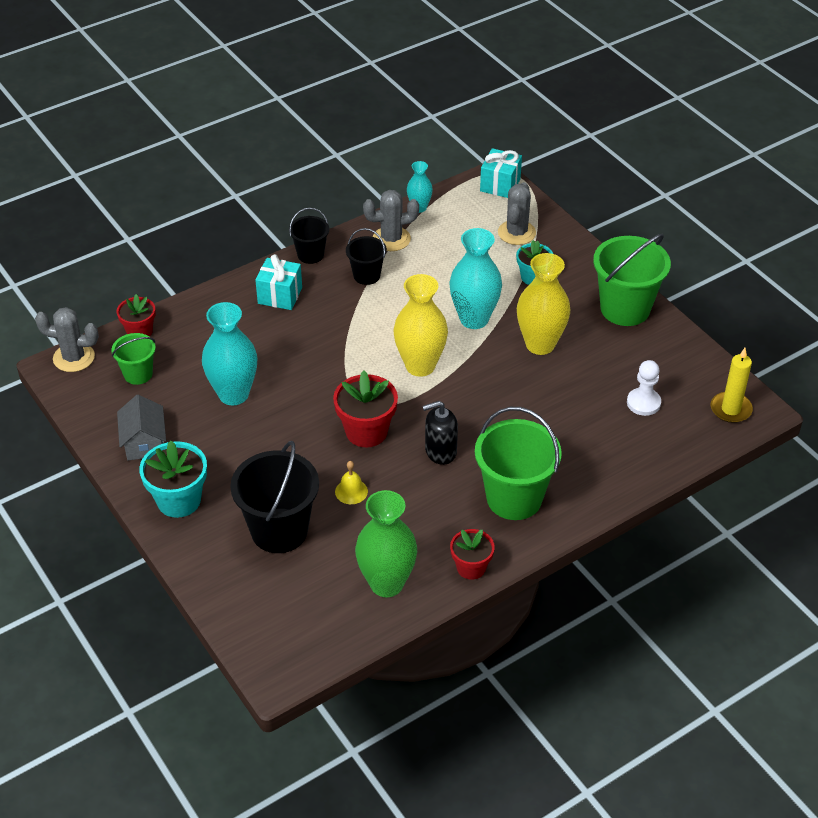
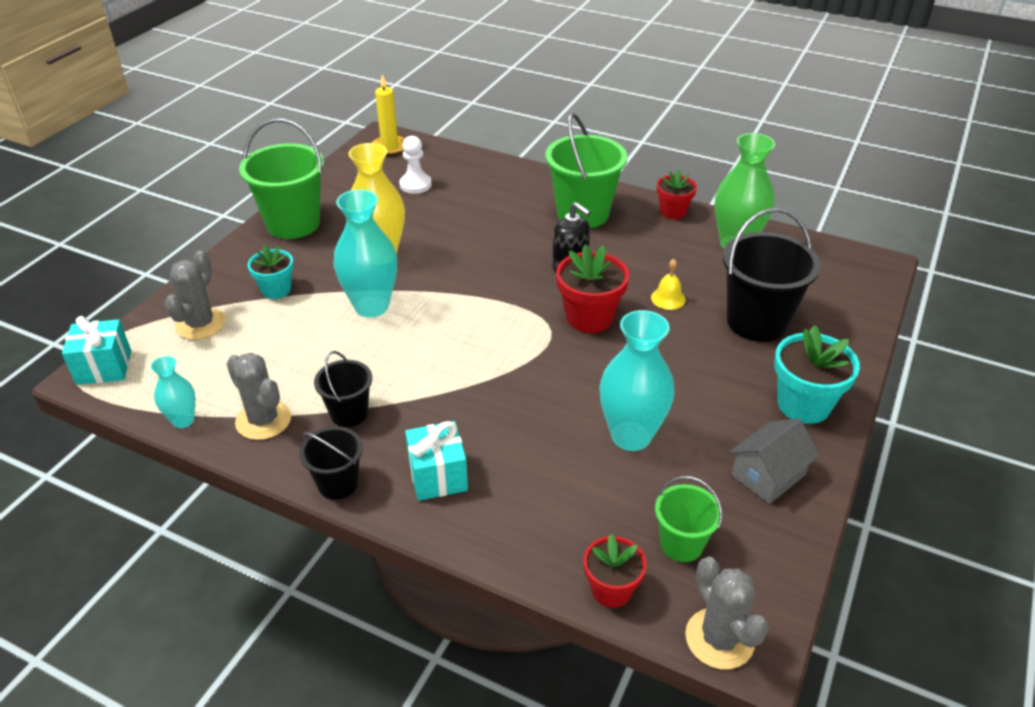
camera: 120 degrees left, 5 degrees down
yellow vase [394,274,448,377] -> none
grey cactus [498,182,536,245] -> grey cactus turned 60 degrees counterclockwise [165,251,226,340]

